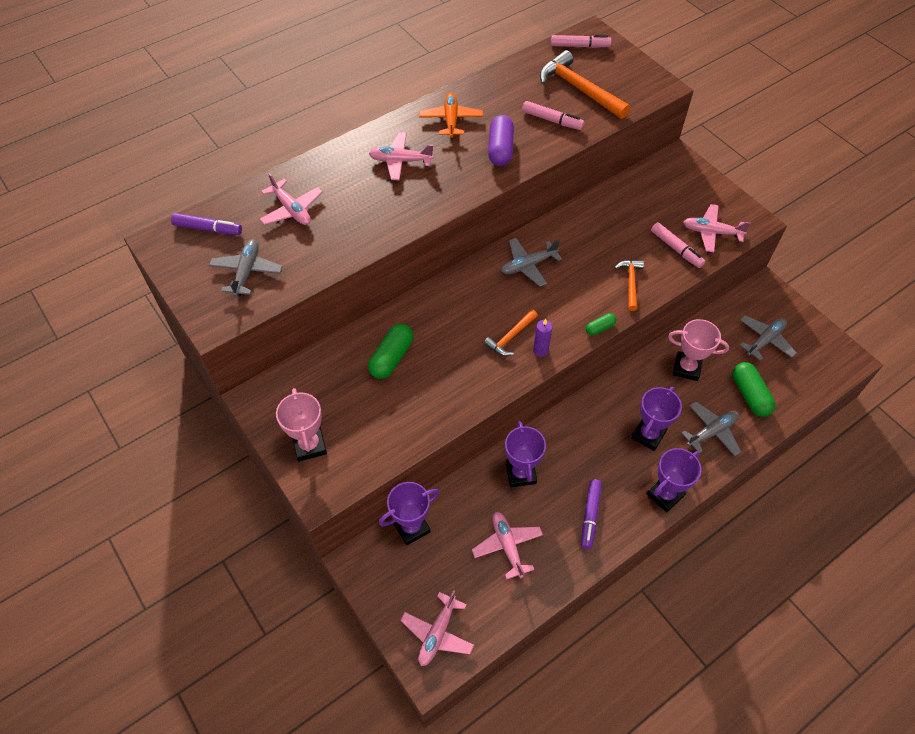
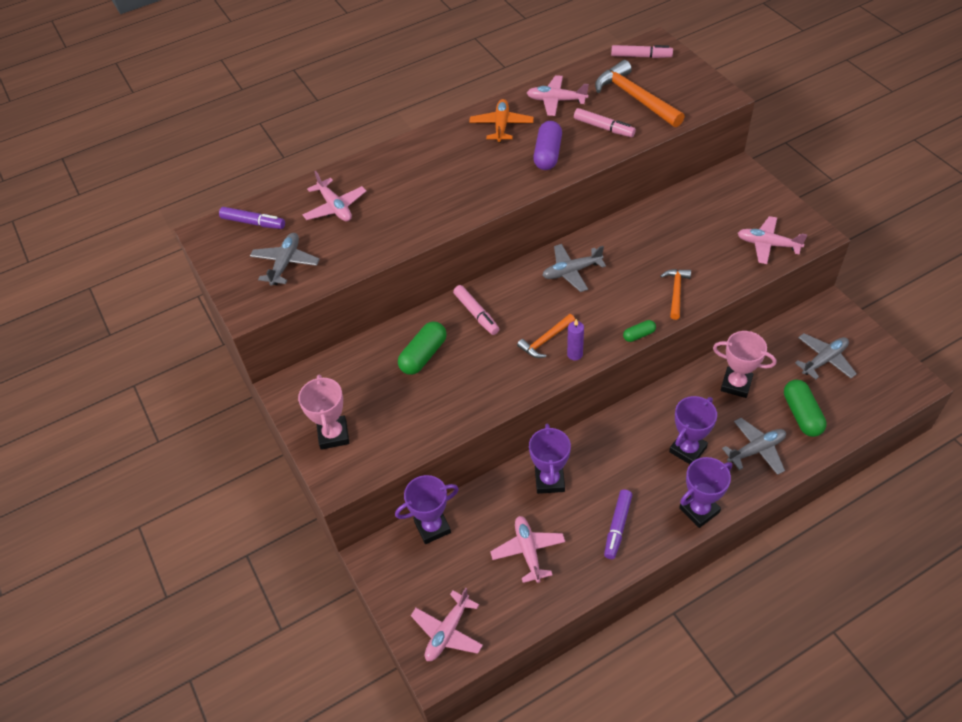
camera: 10 degrees right, 5 degrees down
pink plane [368,132,434,180] -> pink plane moved to [527,75,589,116]
pink marker [651,222,705,268] -> pink marker moved to [453,285,499,335]

